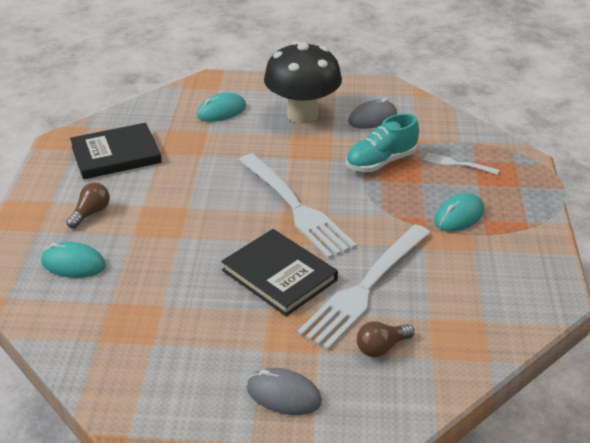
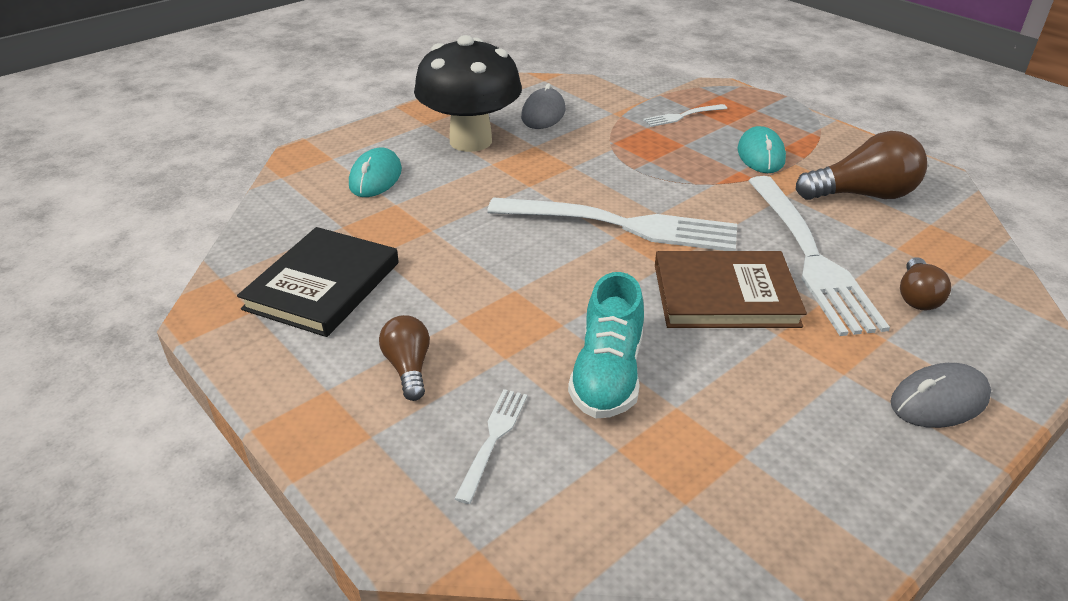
camera: 45 degrees left, 0 degrees up
turquoise mouse [41,242,106,278] -> white fork [454,389,527,504]
black book [221,229,338,316] -> brown book [655,251,807,328]
turquoise shoe [346,113,419,172] -> turquoise shoe moved to [568,272,644,418]
none -> brown light bulb [796,131,927,200]

